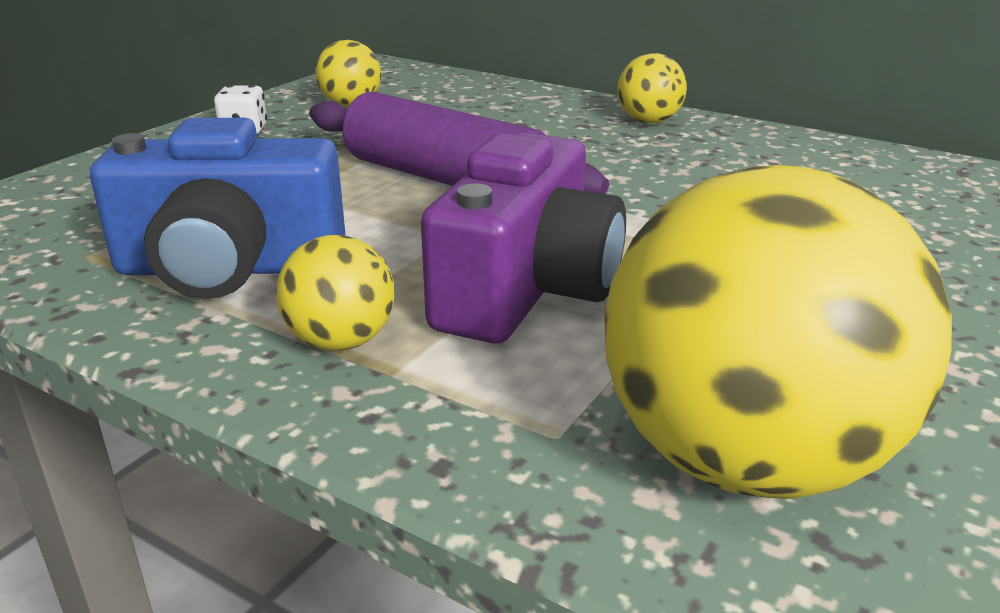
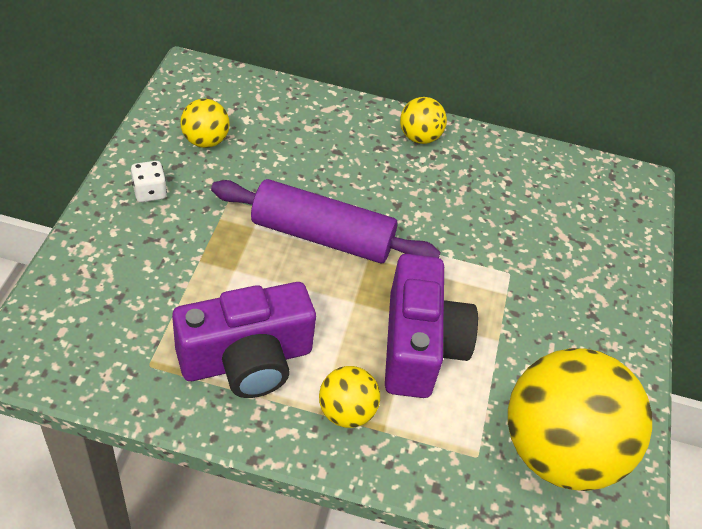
camera: 25 degrees left, 20 degrees up
blue camera [90,118,346,299] -> purple camera [172,282,316,398]

